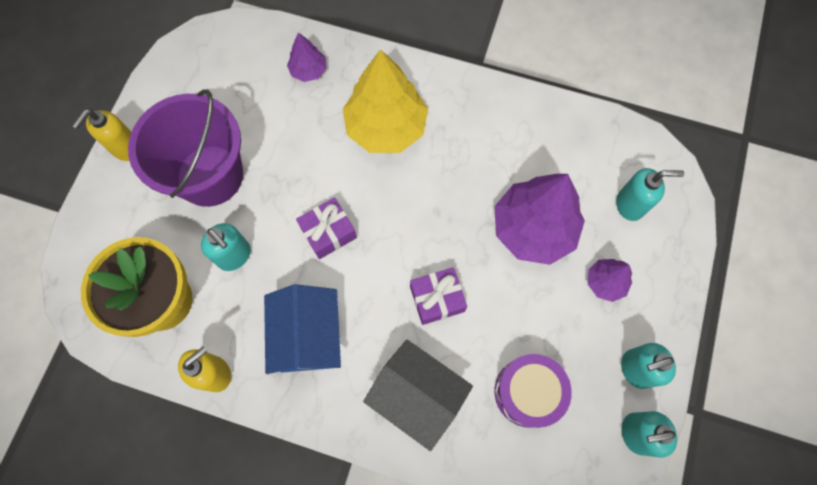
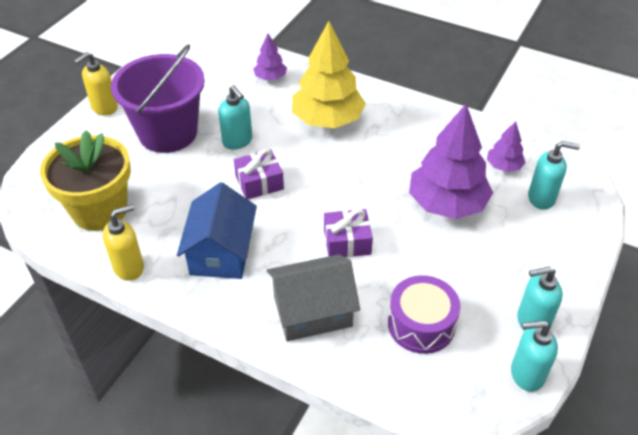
camera: 10 degrees right, 25 degrees down
turquoise soap dispenser [201,223,251,271] -> turquoise soap dispenser moved to [218,85,252,150]
grey house [363,340,473,451] -> grey house turned 60 degrees counterclockwise [267,254,360,341]
purple tree [588,259,632,302] -> purple tree moved to [487,121,526,172]

